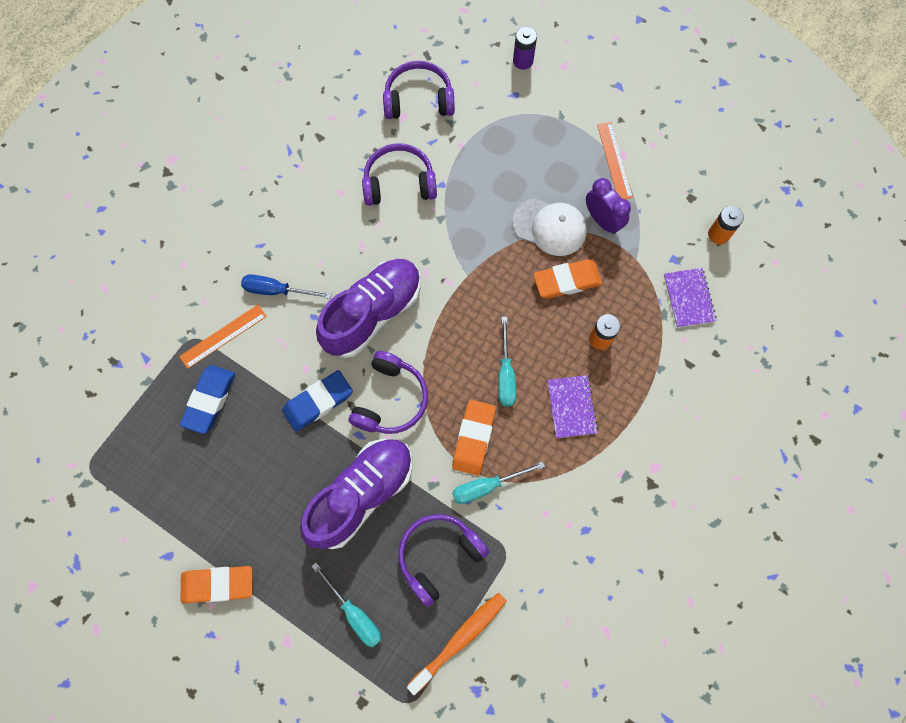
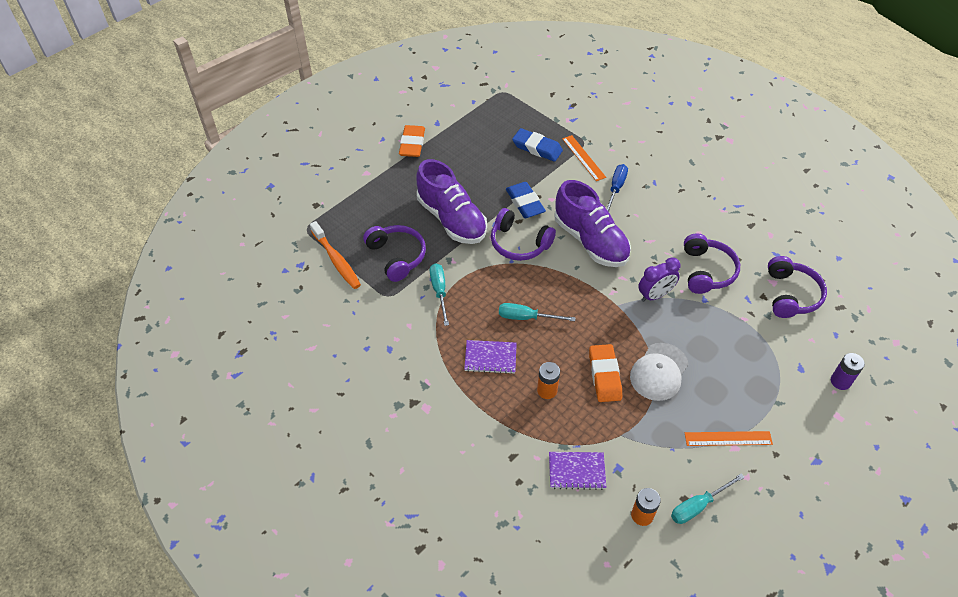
camera: 100 degrees right, 20 degrees down
turquoise screwdriver [311,563,381,647] -> turquoise screwdriver moved to [671,473,745,524]
orange eraser [452,400,496,475] -> none
purple clock [586,178,631,235] -> purple clock moved to [638,257,681,302]

